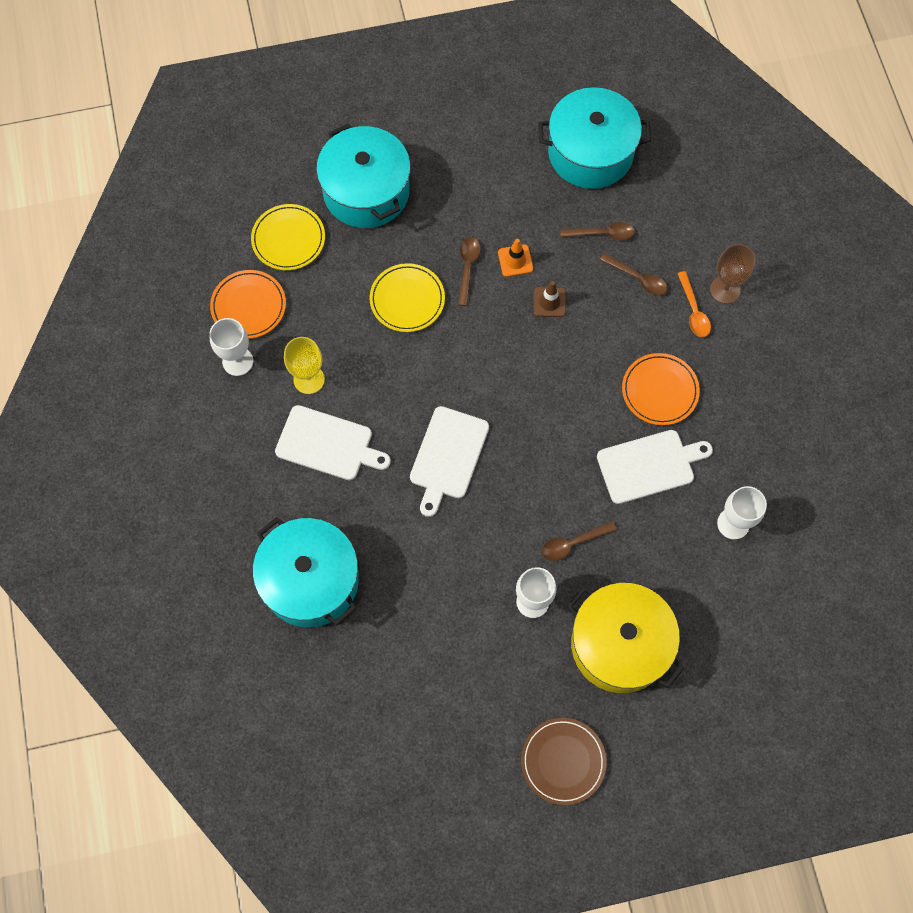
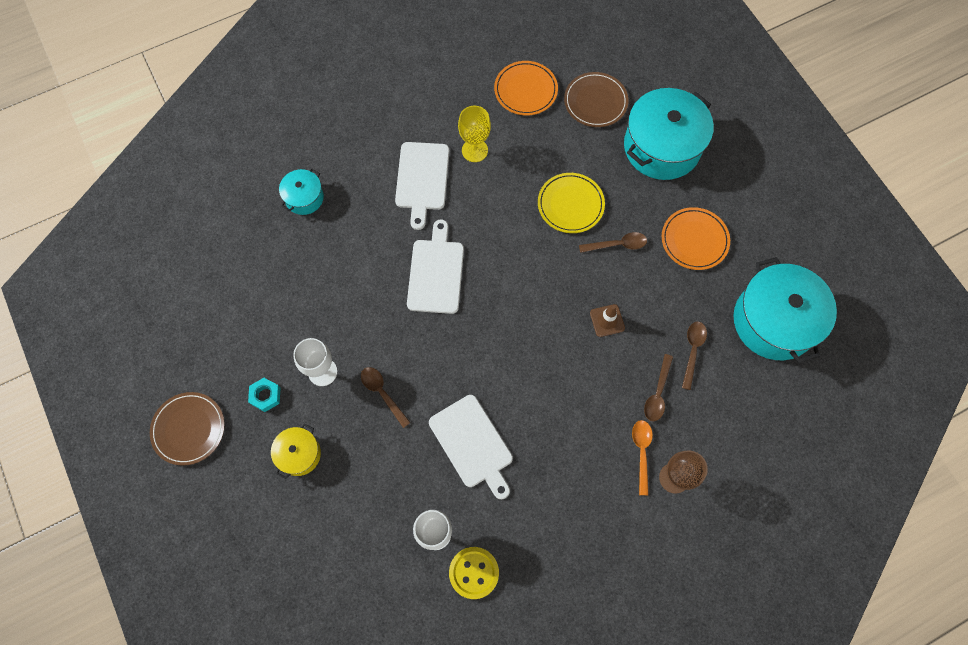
camera: 75 degrees right, 0 degrees up
white goblet [209,318,253,376] -> none
yellow plate [251,204,325,270] -> brown plate [564,72,628,127]
turquoise pot [253,517,359,628] -> turquoise pot [279,169,324,215], size x0.49
white cutting board [410,406,489,517] -> white cutting board turned 90 degrees clockwise [407,219,464,314]
orange traffic cone [498,239,533,277] -> none
brown spoon [560,222,635,240] -> brown spoon turned 150 degrees counterclockwise [682,322,707,390]
yellow pot [567,583,684,693] -> yellow pot [271,424,321,479], size x0.49
orange plate [622,353,700,425] -> orange plate moved to [662,207,730,270]
orange spoon [677,271,711,337] -> orange spoon turned 120 degrees clockwise [632,420,653,495]
none -> turquoise nut [248,378,280,412]
none -> yellow button [449,547,499,599]

